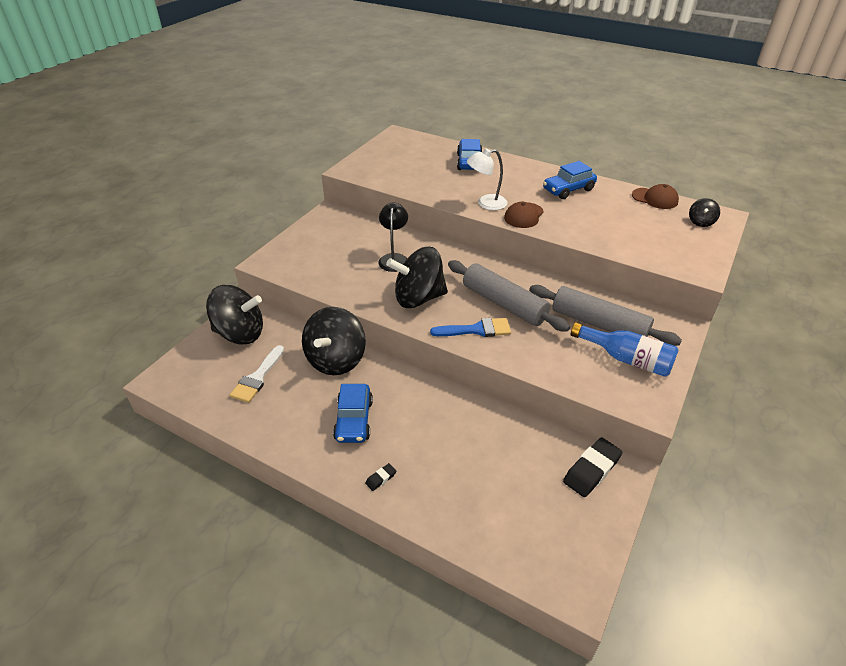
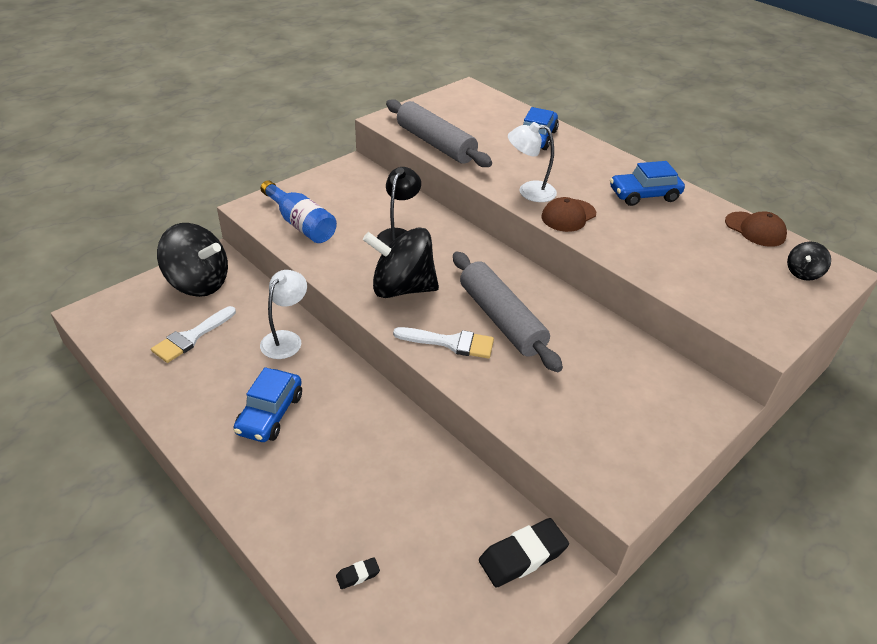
camera: 15 degrees right, 0 degrees up
black spinning top [302,307,366,375] -> white lamp [260,270,307,359]
black eraser [365,463,396,491] -> black eraser moved to [336,557,380,589]
blue brush [430,318,511,337] -> white brush [393,327,494,359]
grey rolling pin [529,285,682,346] -> grey rolling pin moved to [386,99,492,167]
blue bottle [571,322,679,377] -> blue bottle moved to [260,180,337,243]

